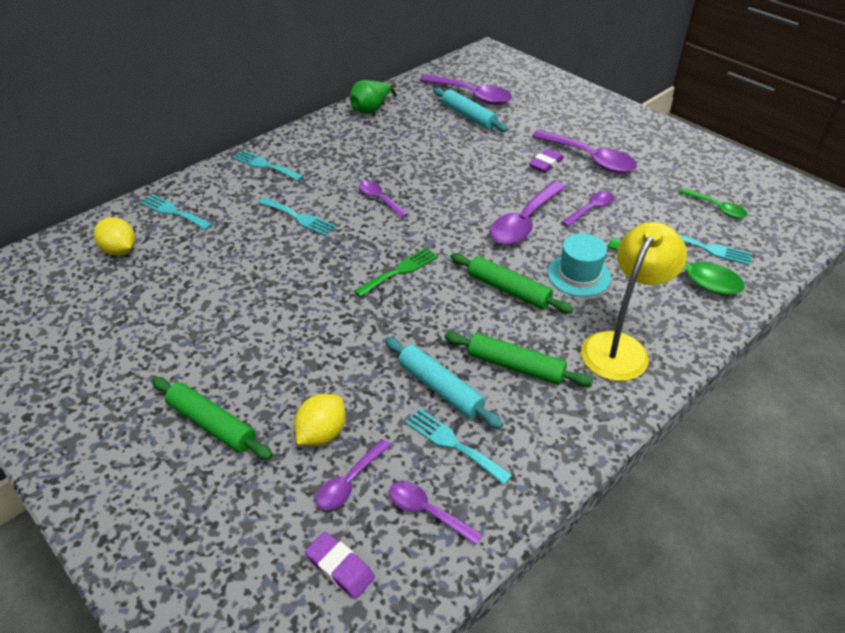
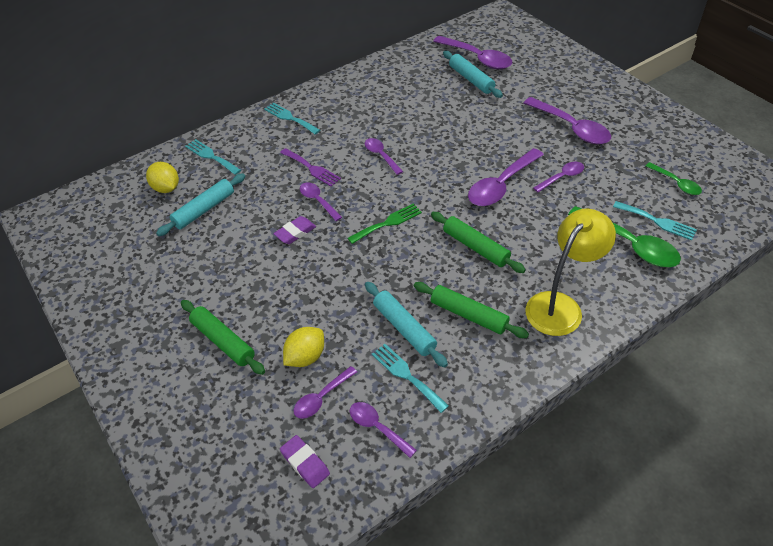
camera: 10 degrees right, 5 degrees up
turquoise fork [258,197,336,236] -> purple fork [280,148,341,186]
green pear [350,80,397,114] -> none
purple eraser [529,149,564,173] -> purple eraser moved to [274,216,316,244]
turquoise hat [548,233,611,297] -> none
none -> turquoise rolling pin [156,173,245,236]
none -> purple spoon [300,182,342,221]

